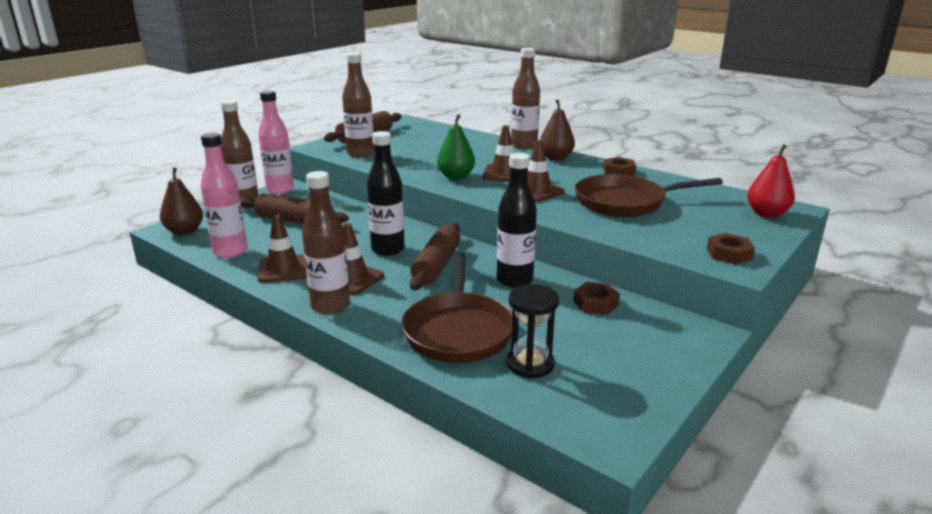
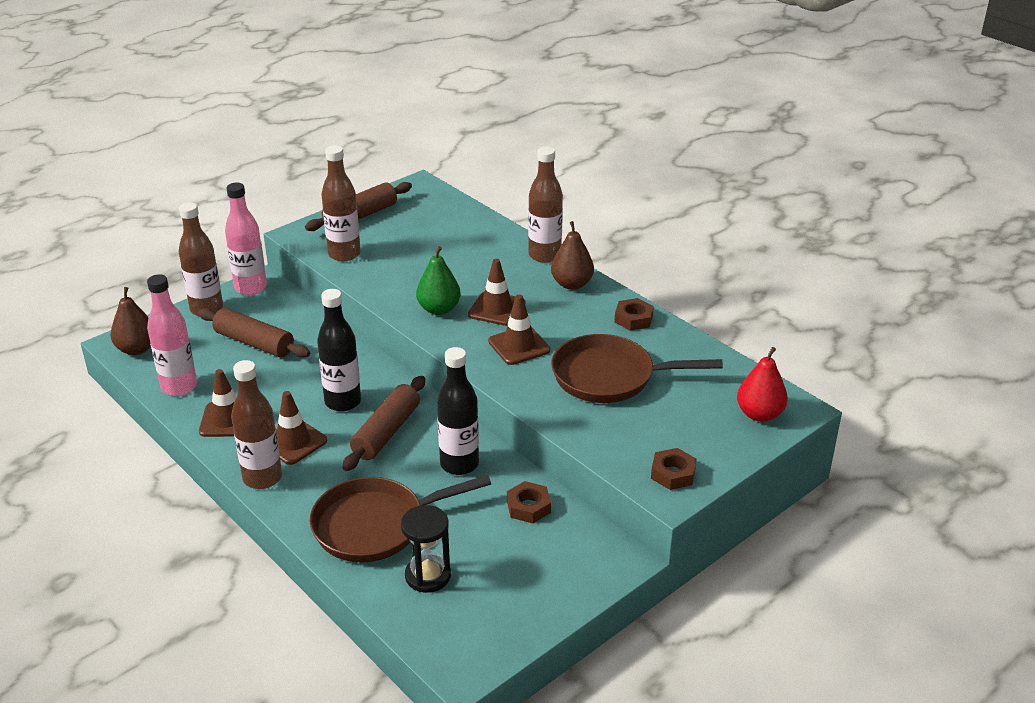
camera: 10 degrees right, 10 degrees up
brown pan [401,253,512,363] -> brown pan turned 60 degrees clockwise [310,475,491,562]

